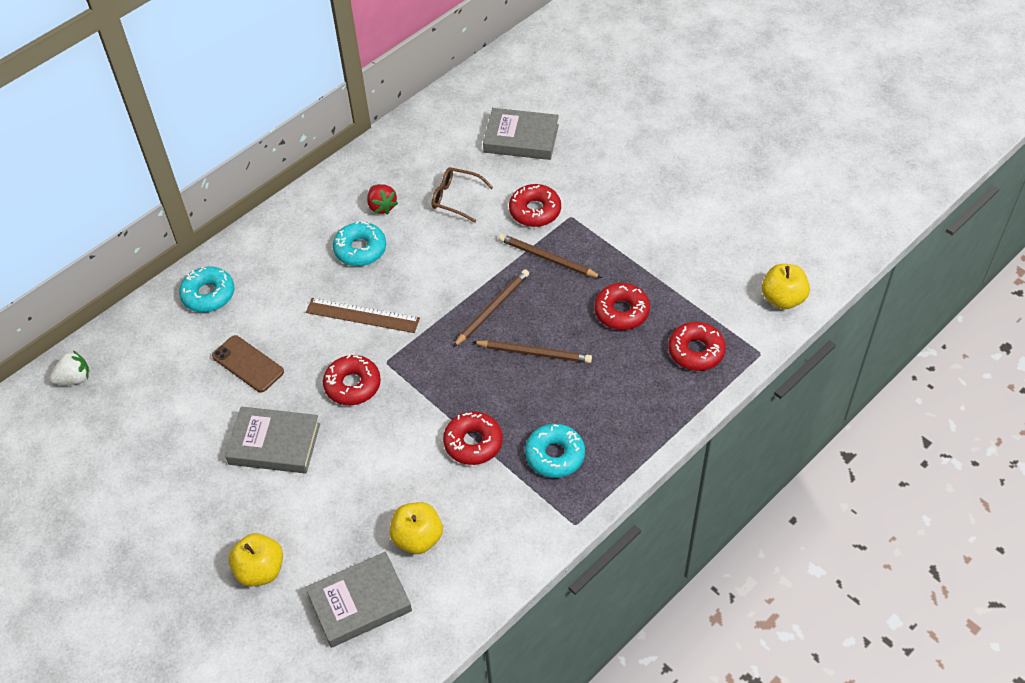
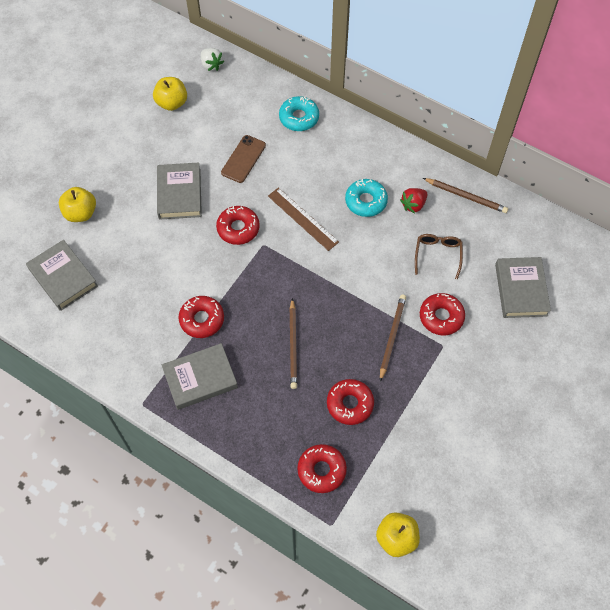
camera: 75 degrees right, 10 degrees up
brown ruler [306,298,420,333] -> brown ruler turned 45 degrees counterclockwise [268,187,339,251]
yellow apple [389,502,443,554] -> yellow apple moved to [153,77,187,111]
brown pencil [453,269,529,347] -> brown pencil moved to [423,178,508,213]
turquoise donut [525,424,585,478] -> grey book [162,343,238,410]

